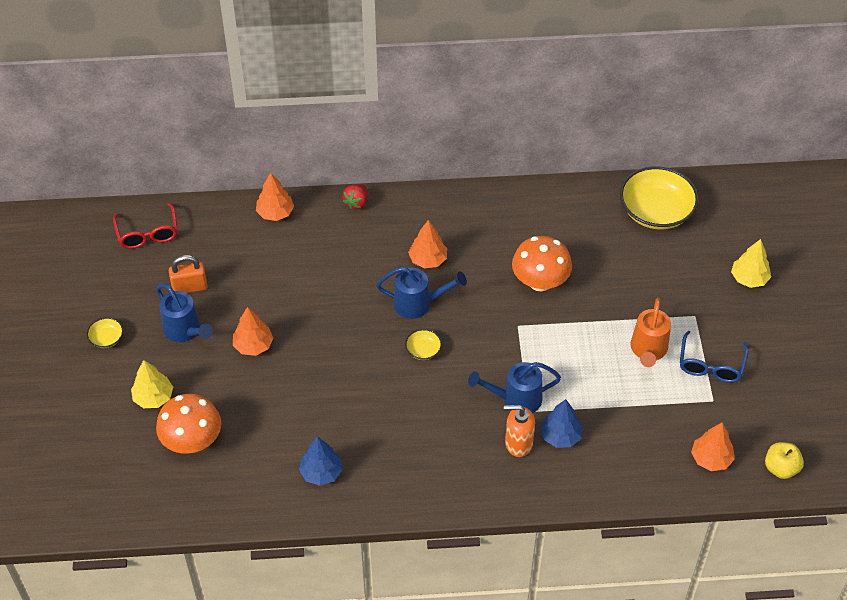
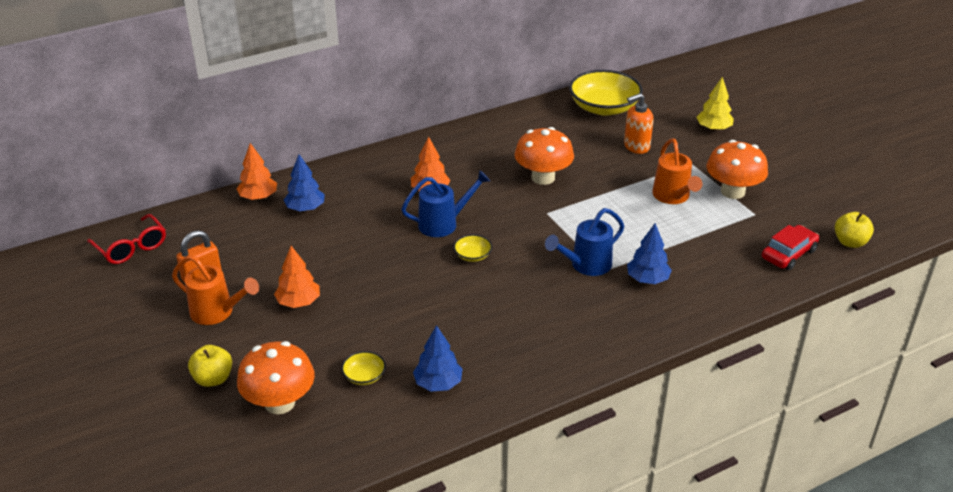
camera: 25 degrees left, 15 degrees down
yellow bowl [87,317,123,348] -> yellow bowl moved to [342,351,386,385]
yellow tree [131,360,173,408] -> yellow apple [188,345,232,387]
blue watering can [156,284,213,343] -> orange watering can [172,255,259,325]
red strawberry [342,184,368,210] -> none
orange soap dispenser [504,405,535,457] -> orange soap dispenser moved to [624,93,654,154]
blue glasses [680,331,749,383] -> orange mushroom [706,140,768,199]
orange tree [691,422,735,471] -> red car [762,225,820,270]
none -> blue tree [284,154,325,211]

